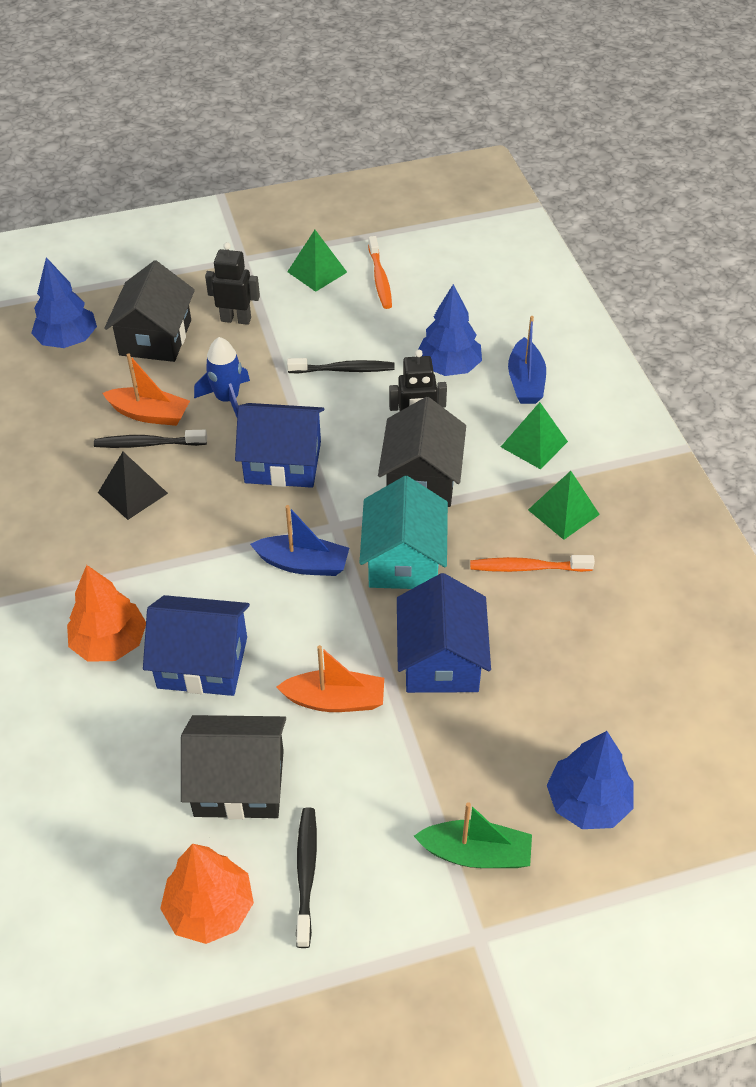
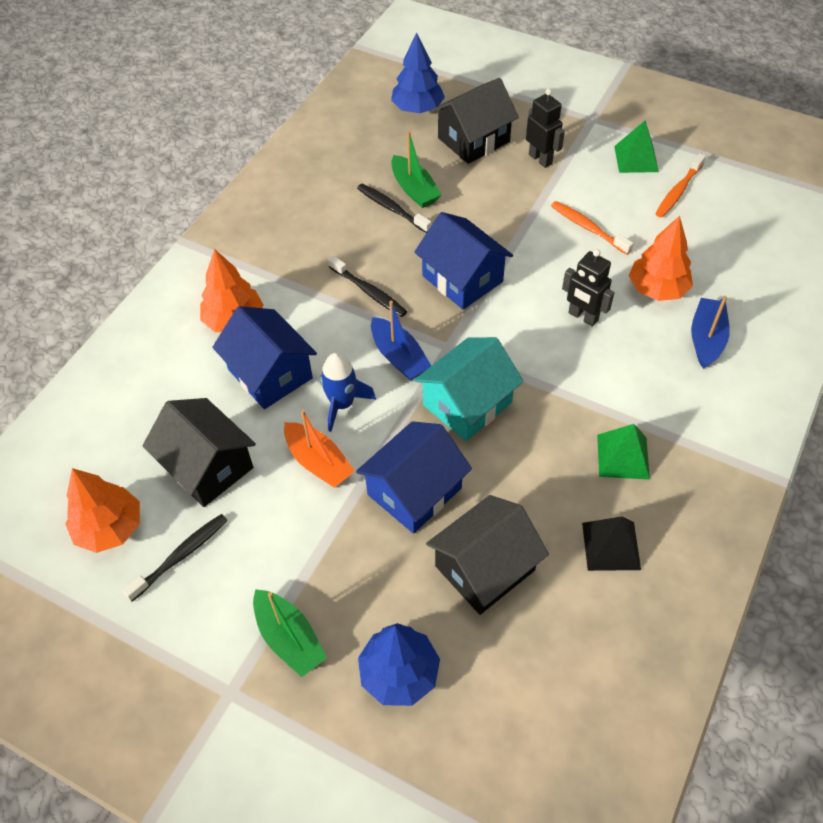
camera: 45 degrees right, 5 degrees up
black pyramid [98,452,168,520] -> black pyramid moved to [582,516,641,571]
orange boat [102,353,190,426] -> green boat [391,131,441,208]
blue rocket [194,337,250,417] -> blue rocket moved to [320,353,376,432]
black toothbrush [287,358,395,373] -> black toothbrush moved to [328,256,407,317]
black house [378,397,466,507] -> black house moved to [426,495,549,615]
blue tree [418,284,482,376] -> orange tree [629,216,693,301]
orange toothbrush [470,555,595,572] -> orange toothbrush moved to [551,201,633,254]
green pyramid [501,402,568,469] -> none
blue boat [508,316,546,404] -> blue boat turned 150 degrees clockwise [691,296,730,369]

